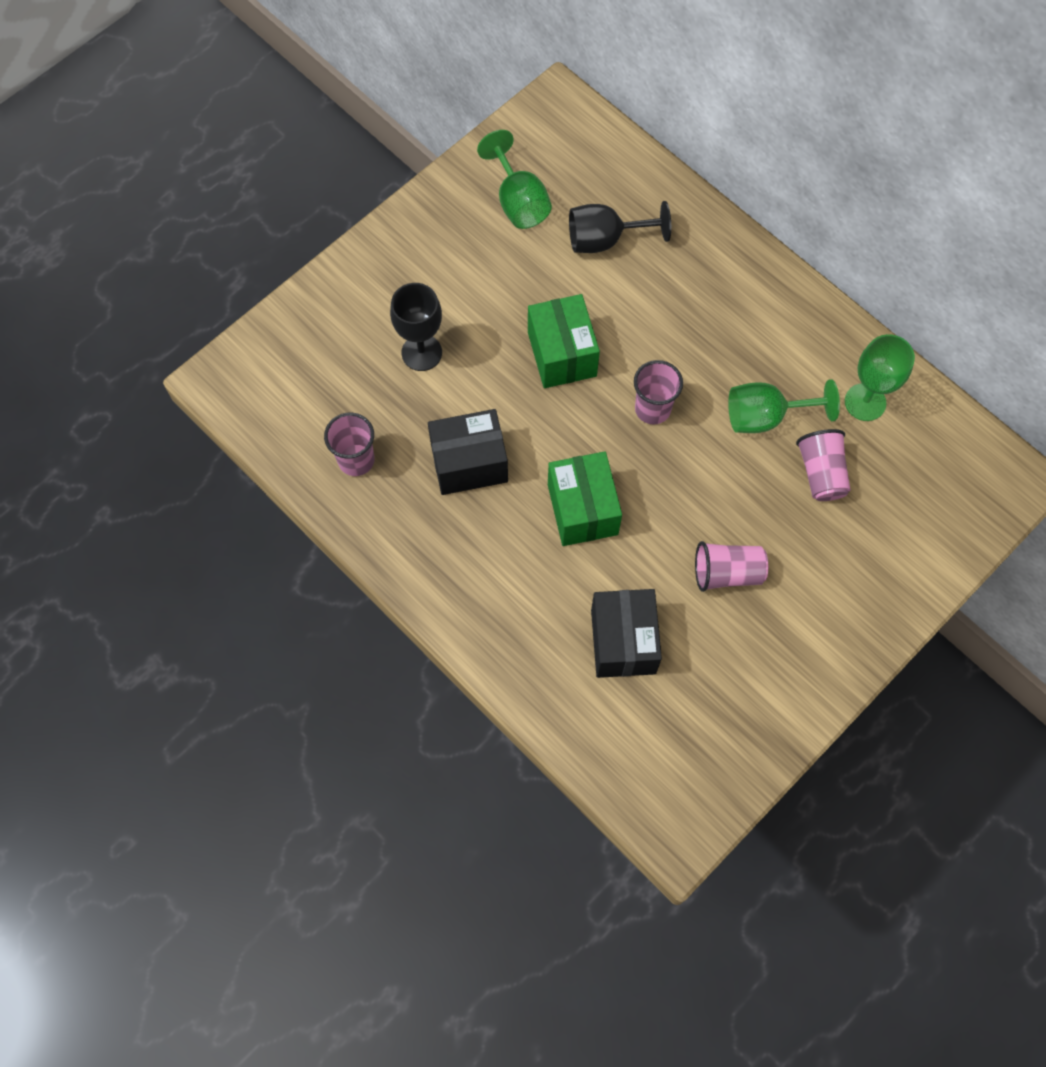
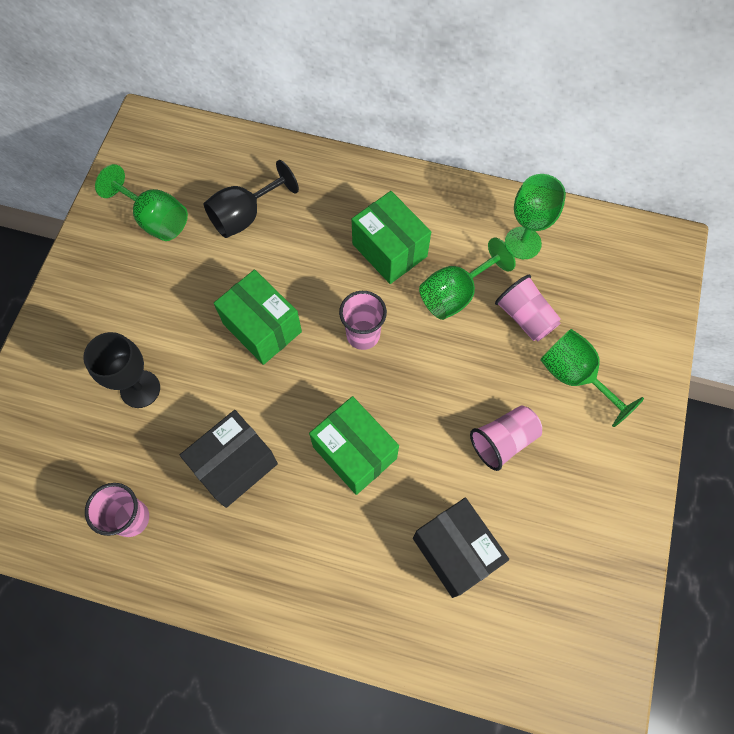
camera: 30 degrees left, 0 degrees up
none -> green box [352,191,431,284]
none -> green goblet [540,329,644,427]

